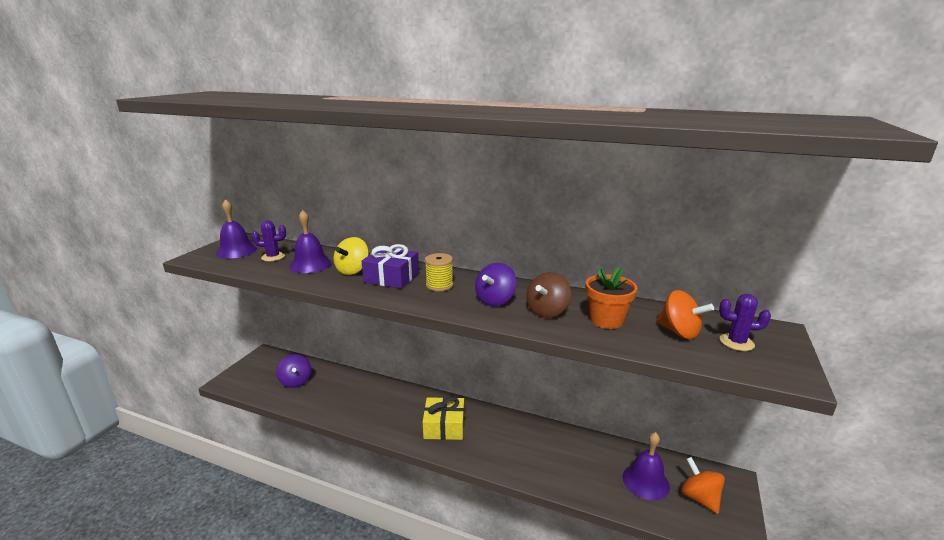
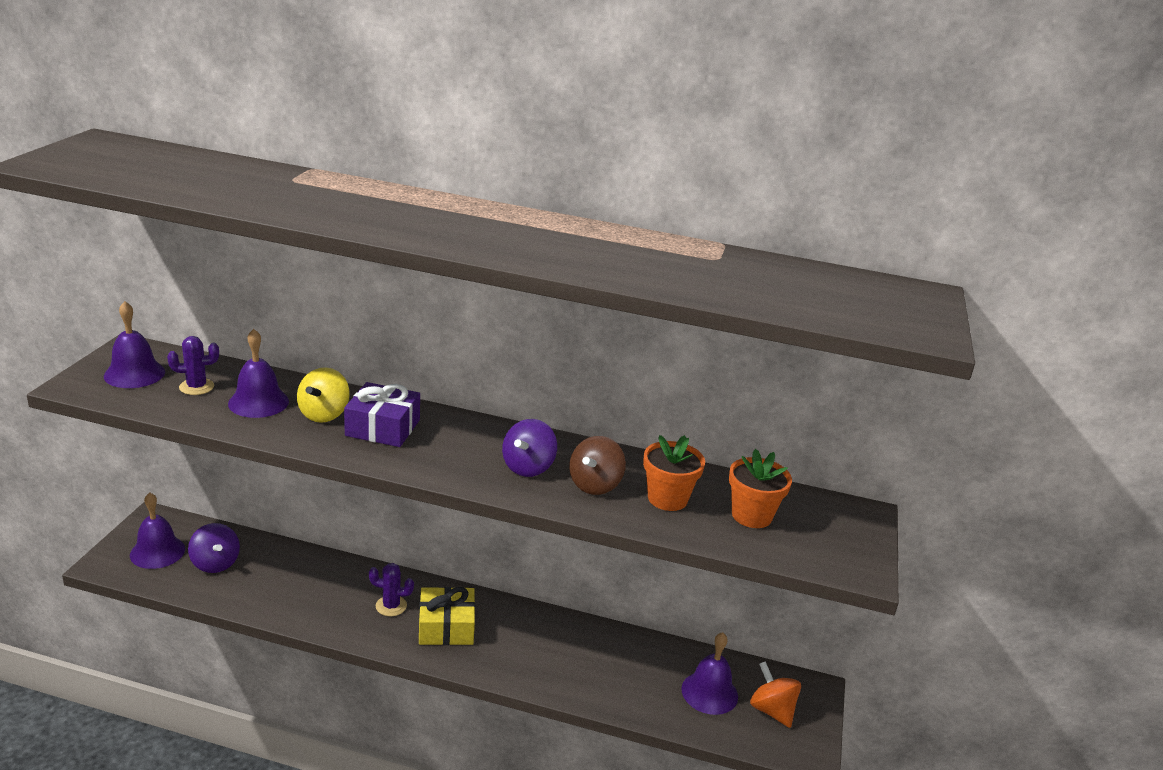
camera: 10 degrees left, 5 degrees up
yellow spool [425,253,453,292] -> none
orange spinning top [656,290,714,339] -> orange flower pot [729,449,792,528]
purple cactus [719,294,771,351] -> purple cactus moved to [369,563,414,616]
none -> purple bell [130,492,185,569]

